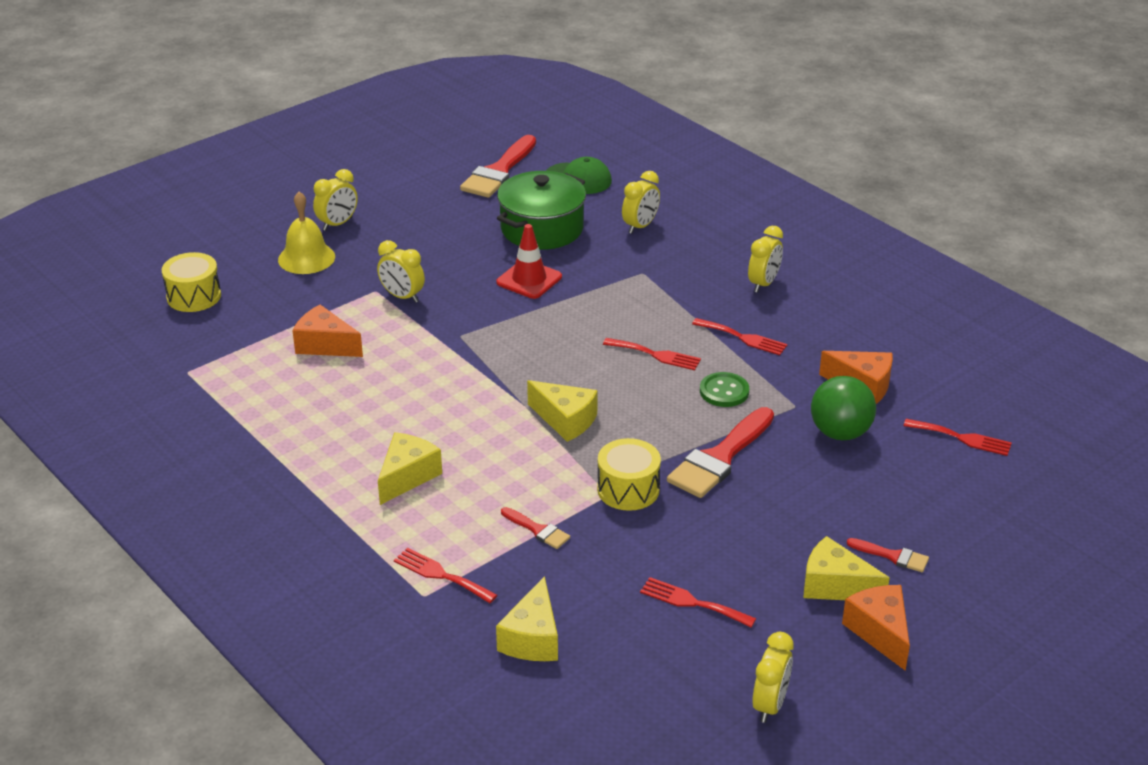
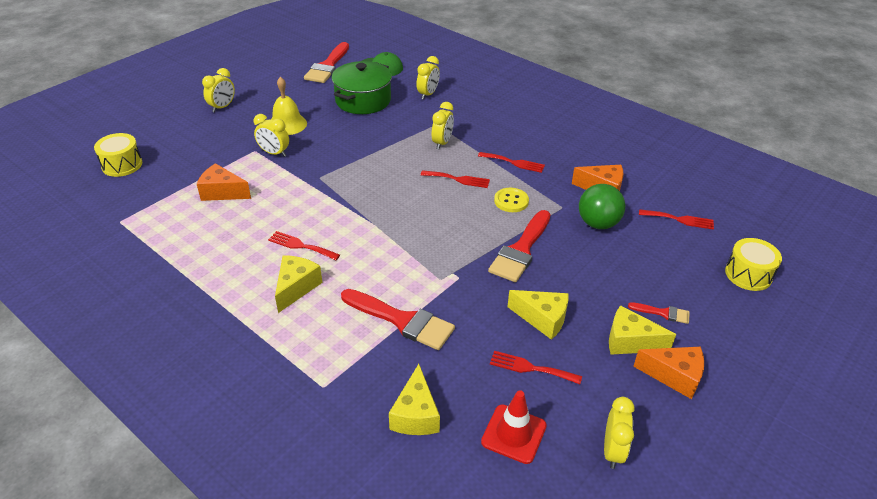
camera: 10 degrees left, 5 degrees up
yellow bell [278,192,335,274] -> yellow bell moved to [271,77,307,135]
red fork [394,548,497,603] -> red fork moved to [268,231,340,260]
red traffic cone [496,224,562,299] -> red traffic cone moved to [481,390,547,464]
red brush [501,507,570,549] -> red brush [341,289,455,350], size x2.04
yellow cheese [527,380,598,442] -> yellow cheese moved to [507,290,569,340]
yellow drum [597,438,661,511] -> yellow drum moved to [725,238,782,291]
green button [700,372,749,407] -> yellow button [494,188,529,212]
yellow clock [748,226,783,293] -> yellow clock moved to [432,102,454,149]
orange cheese [842,585,910,671] -> orange cheese turned 135 degrees clockwise [633,347,704,399]

